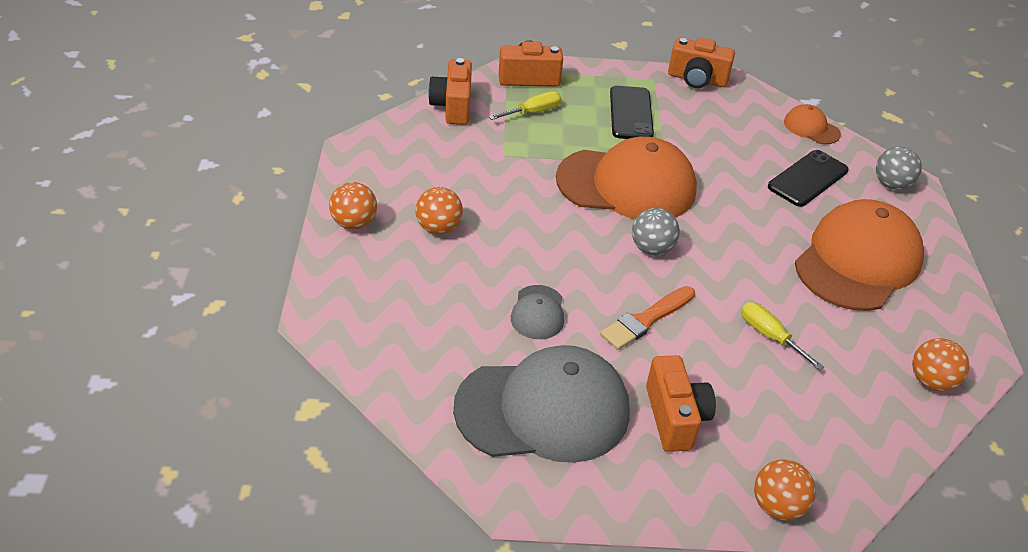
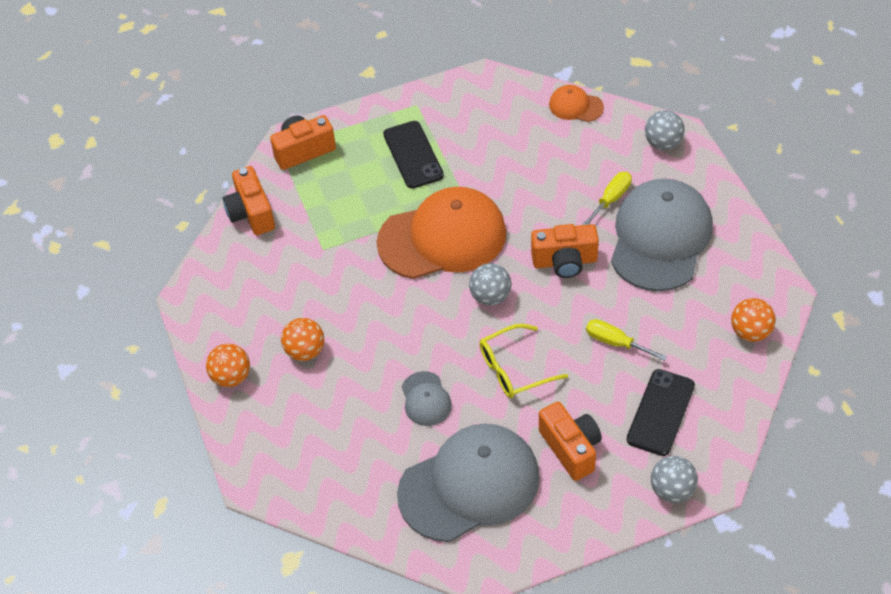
camera: 15 degrees left, 10 degrees up
yellow screwdriver [489,91,561,120] -> yellow screwdriver moved to [582,172,632,225]
orange brush [600,286,695,350] -> yellow glasses [479,324,568,398]
orange camera [668,37,735,88] -> orange camera moved to [531,224,599,278]
orange ball [754,460,816,520] -> grey ball [651,456,698,503]
black phone [768,150,849,207] -> black phone moved to [627,369,695,456]
orange cap [795,199,924,311] -> grey cap [611,179,713,291]

